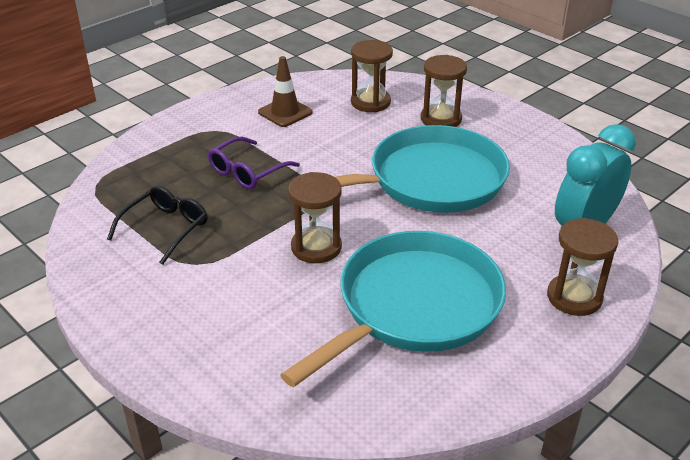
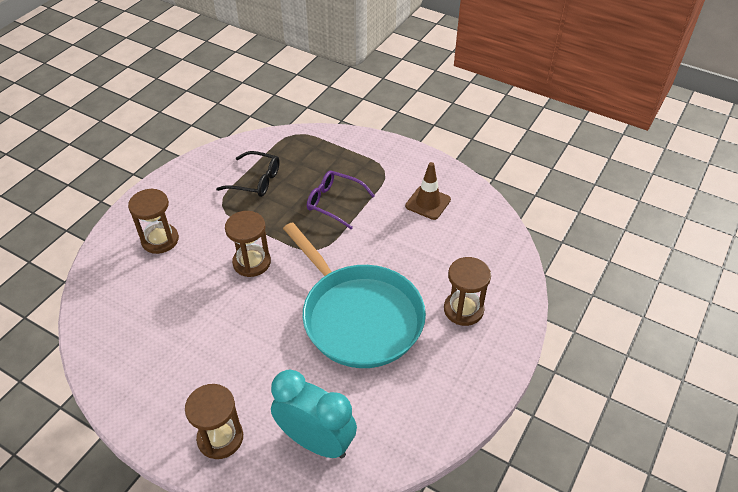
camera: 75 degrees right, 10 degrees up
turquoise pan [280,231,506,387] -> none
brown hourglass [351,40,393,112] -> brown hourglass moved to [128,188,179,254]

